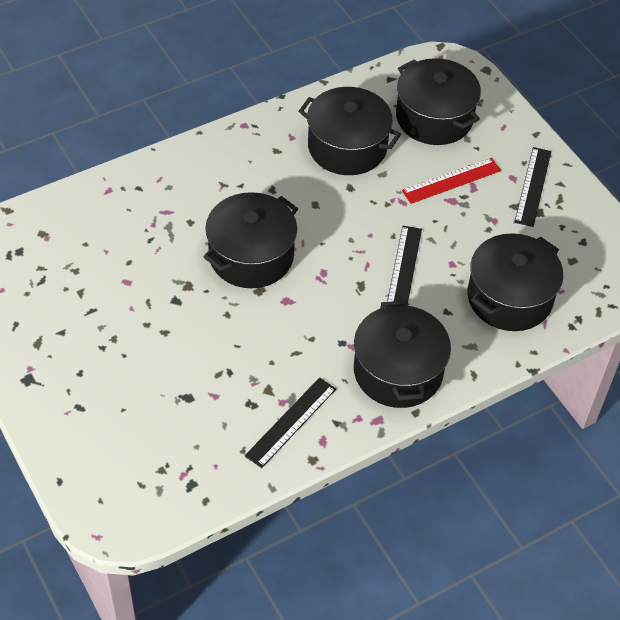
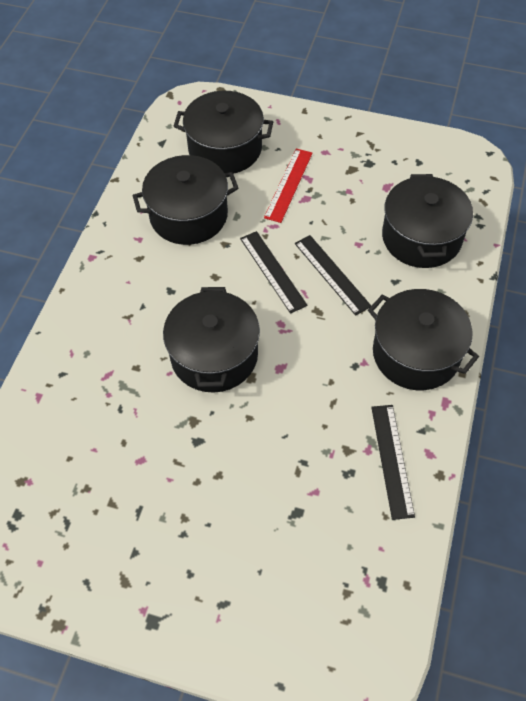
camera: 40 degrees left, 5 degrees up
black ruler [514,147,551,227] -> black ruler moved to [240,231,308,314]

